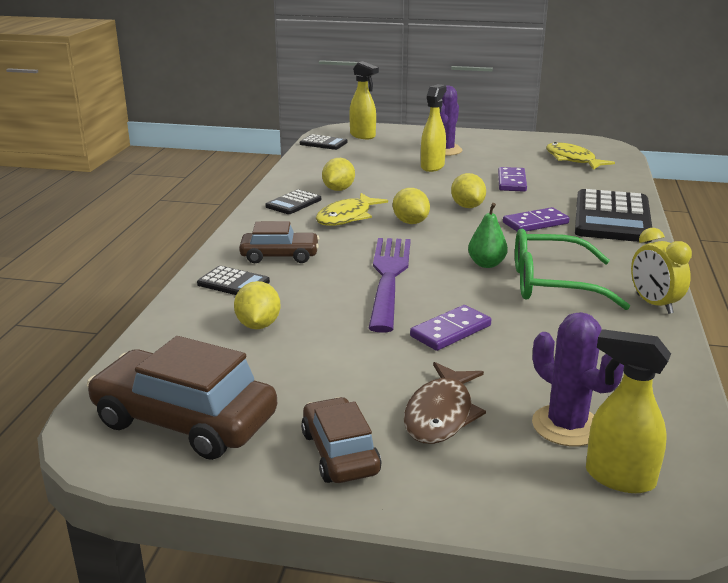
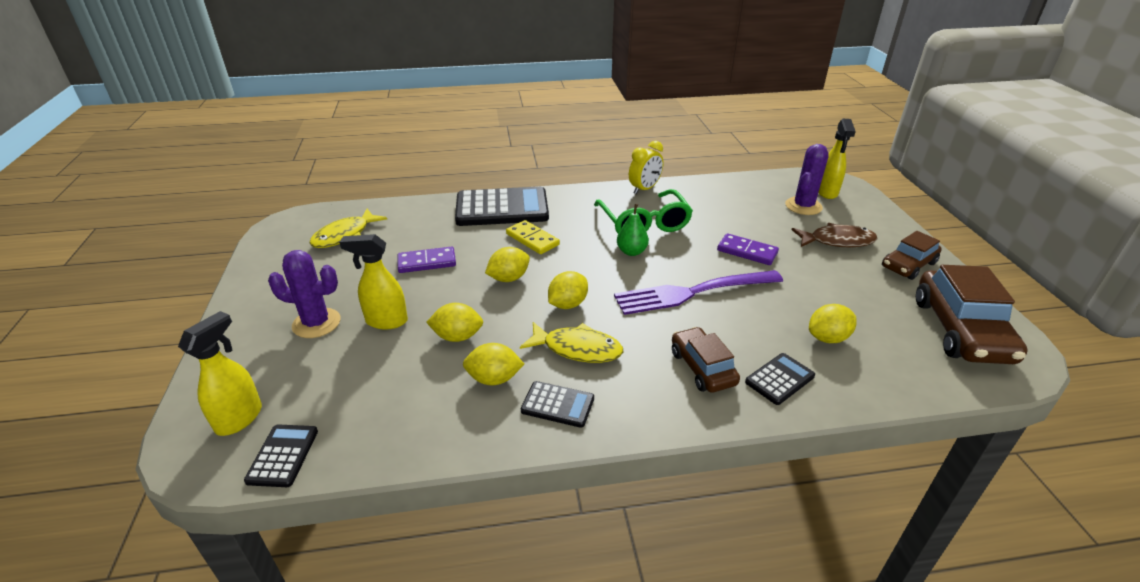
camera: 110 degrees left, 10 degrees up
black calculator [197,266,270,295] -> black calculator turned 45 degrees clockwise [745,353,815,405]
purple domino [503,207,570,231] -> yellow domino [506,220,560,254]
none -> yellow lemon [426,303,483,342]

